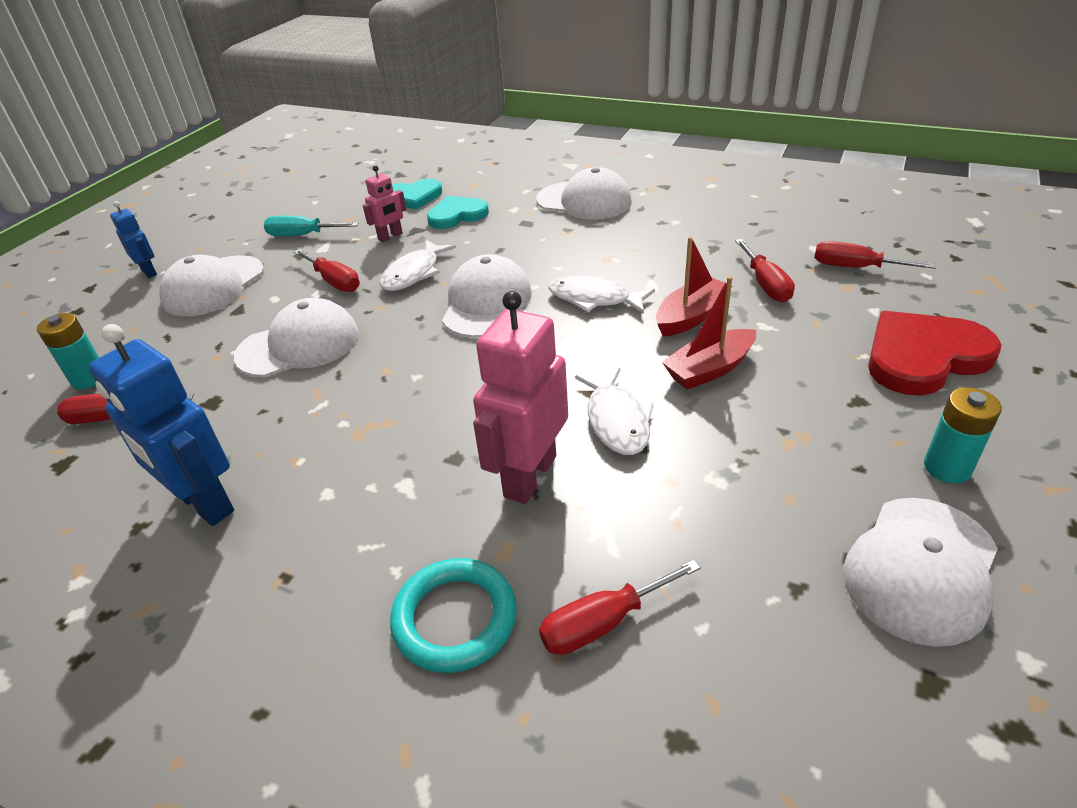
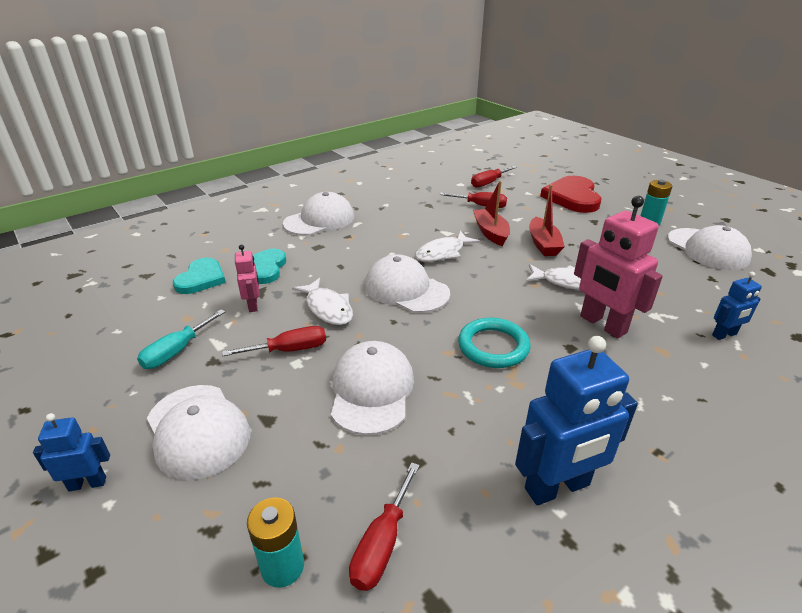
camera: 65 degrees left, 5 degrees down
turquoise ring [390,558,517,673] -> turquoise ring moved to [458,318,531,368]
red screwdriver [539,559,701,655] -> blue robot [712,272,762,340]

